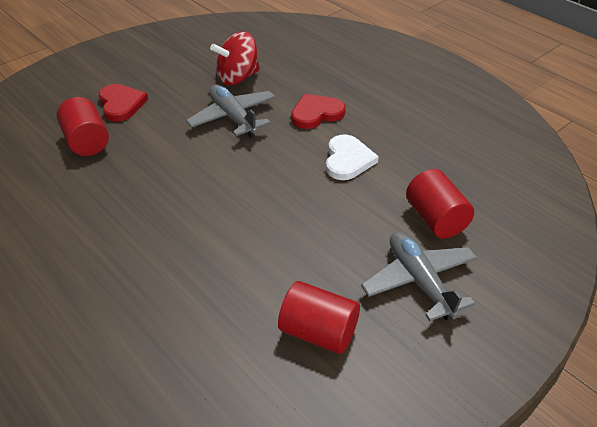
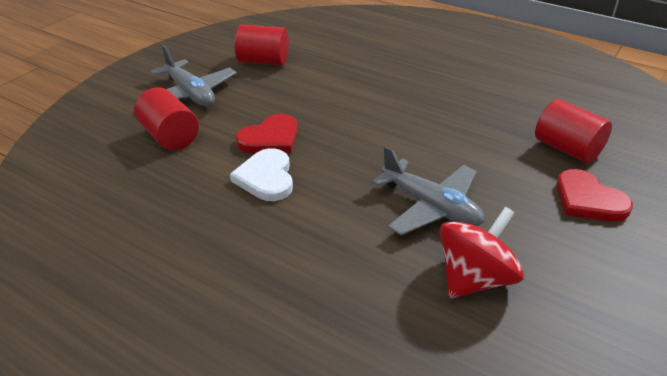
camera: 165 degrees right, 5 degrees down
red heart [291,94,346,129] -> red heart moved to [236,114,298,153]

